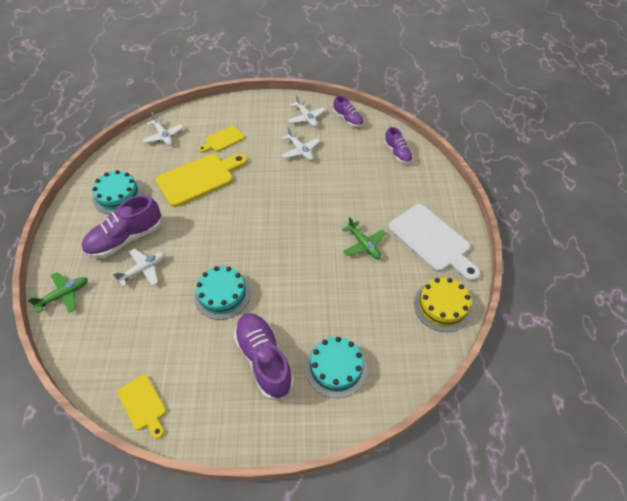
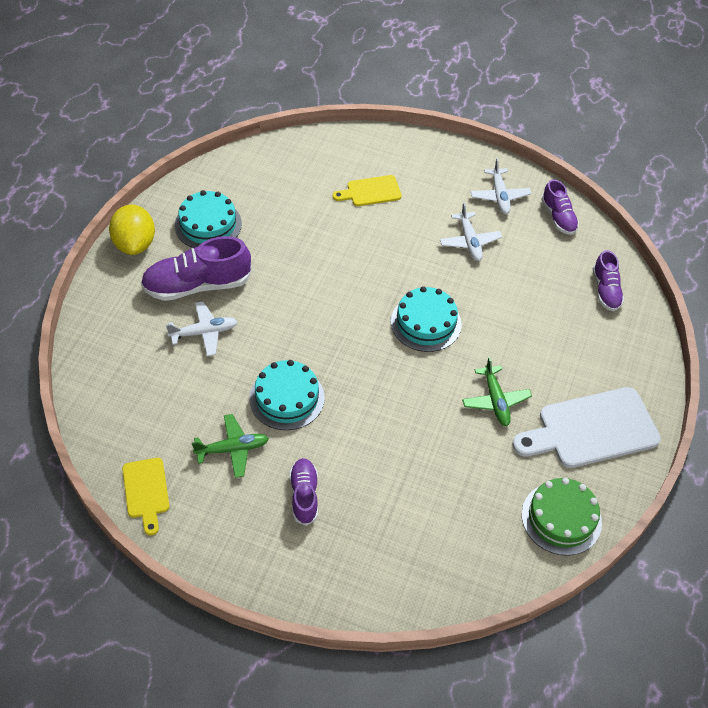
camera: 20 degrees right, 0 degrees up
green plane [28,272,88,313] -> green plane moved to [192,414,269,478]
white plane [142,112,184,146] -> none
yellow cutting board [156,154,247,207] -> none
purple shoe [234,313,294,400] -> purple shoe [289,458,318,526], size x0.58
turquoise cake [305,337,367,398] -> turquoise cake moved to [391,286,462,352]
white cutting board [388,204,480,281] -> white cutting board turned 90 degrees clockwise [512,387,661,468]
yellow cake [414,277,472,332] -> green cake [522,478,602,556]
none -> yellow lemon [109,204,155,255]

